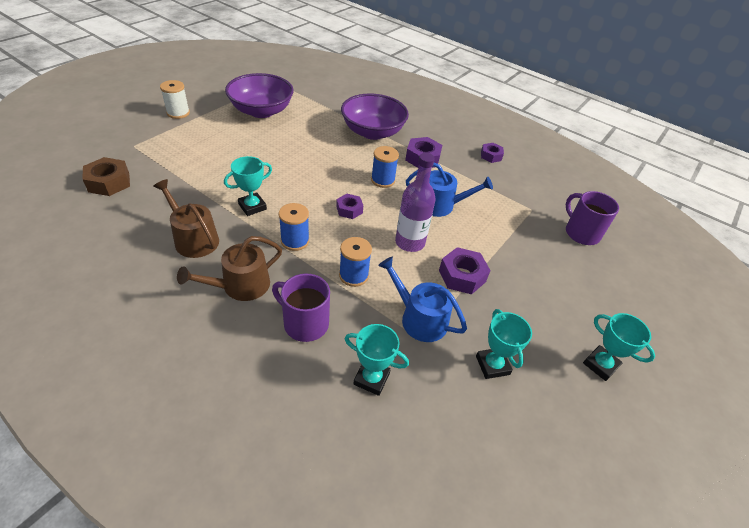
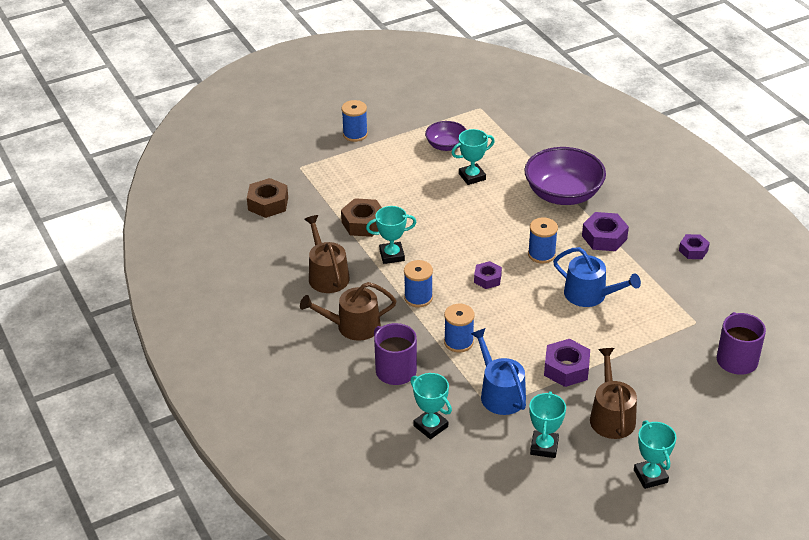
camera: 30 degrees right, 5 degrees down
white spool [160,80,190,119] -> blue spool [342,100,368,142]
purple bowl [225,73,294,118] -> purple bowl [425,121,466,151], size x0.55
purple bottle [395,153,436,252] -> none
none -> brown nut [341,198,382,237]
none -> turquoise trophy [451,129,495,185]
none -> brown watering can [590,348,637,439]

